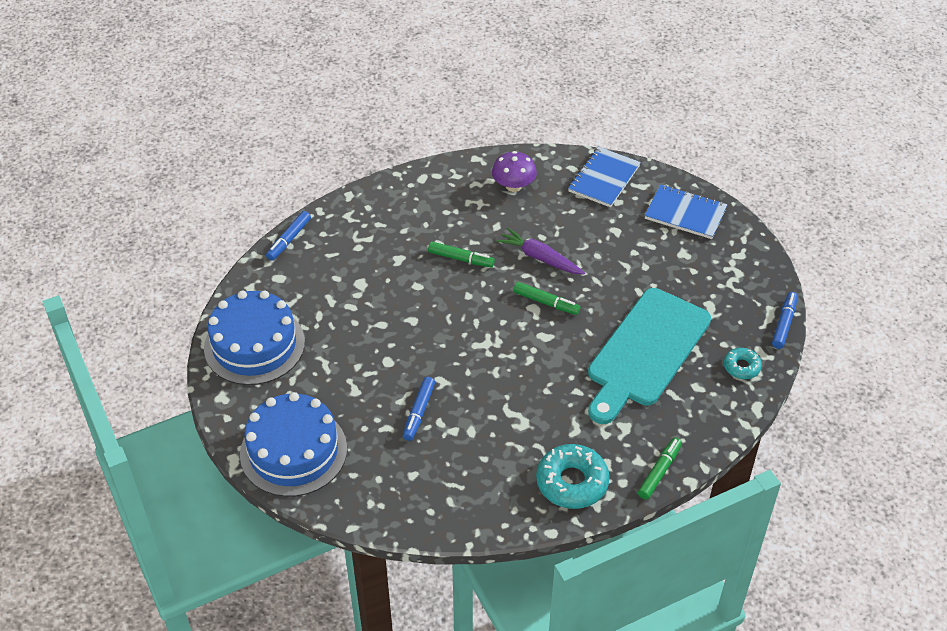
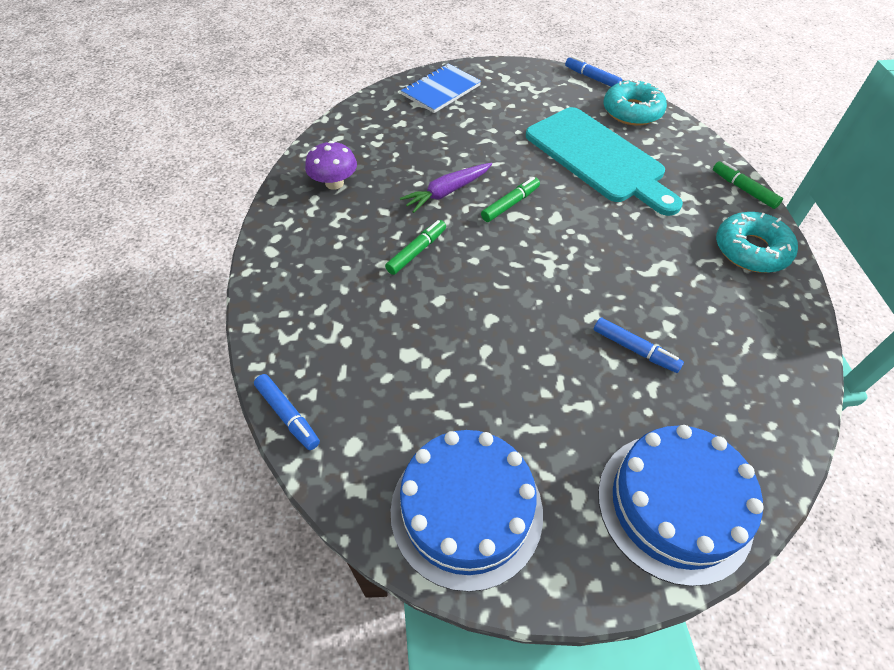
camera: 70 degrees left, 5 degrees up
blue notebook [568,147,641,207] -> none
turquoise donut [724,348,762,379] -> turquoise donut [604,78,667,126], size x1.81

